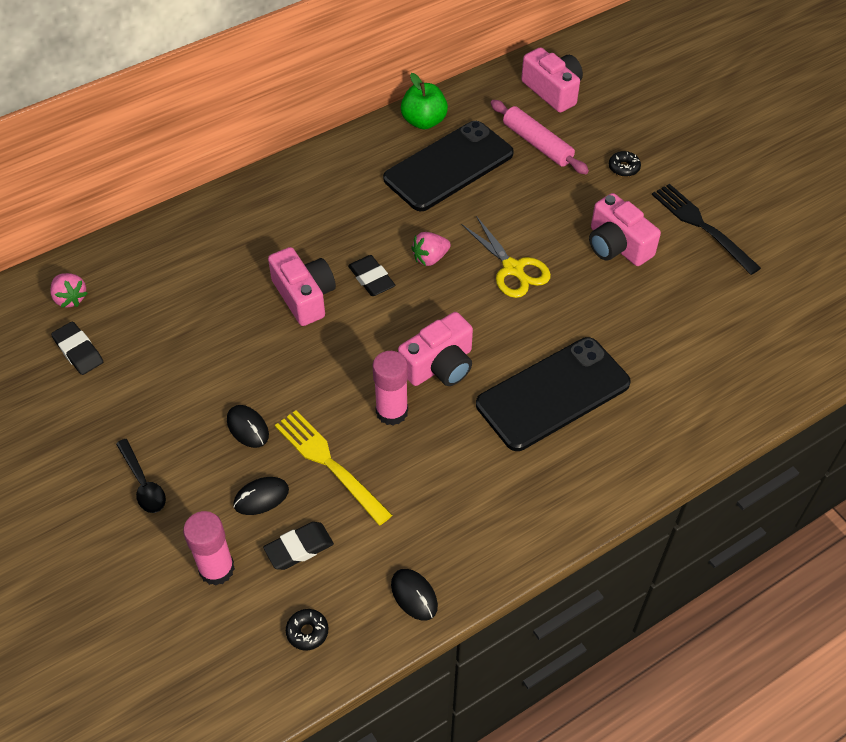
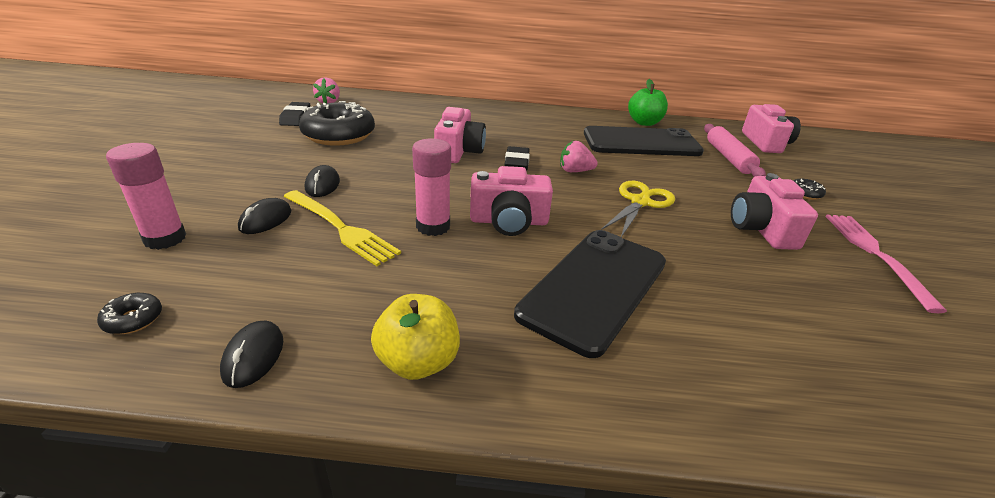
camera: 35 degrees right, 20 degrees down
black spoon [116,439,166,513] -> none
black mouse [233,477,289,515] -> black mouse turned 75 degrees counterclockwise [238,198,291,234]
black eraser [263,522,334,570] -> none
yellow fork [275,410,392,526] -> yellow fork turned 135 degrees clockwise [283,190,401,266]
yellow scissors [462,216,551,298] -> yellow scissors turned 150 degrees counterclockwise [601,181,675,237]
black phone [476,337,631,451] -> black phone turned 60 degrees counterclockwise [514,230,666,358]
black fork [652,184,761,275] -> pink fork [825,214,947,313]
none -> black donut [299,101,375,146]
none -> yellow apple [371,294,460,380]

